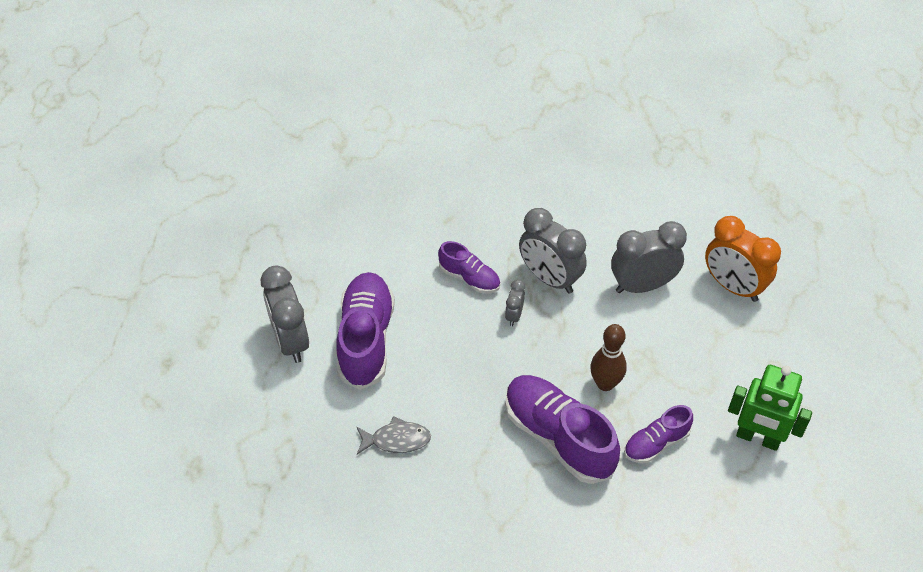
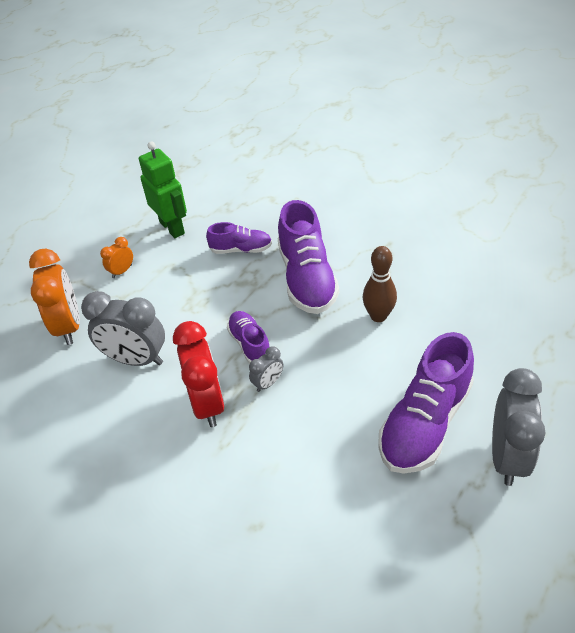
camera: 145 degrees left, 5 degrees down
grey fish [357,416,431,454] -> none
purple shoe [438,241,500,293] -> purple shoe moved to [227,311,270,364]
grey clock [519,208,587,294] -> red clock [173,321,225,427]
brown bowling pin [590,324,627,391] -> brown bowling pin moved to [363,246,397,322]
none -> orange clock [100,237,133,278]

